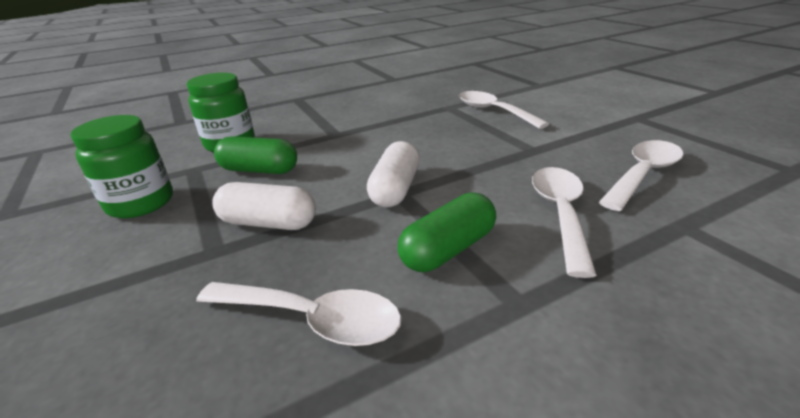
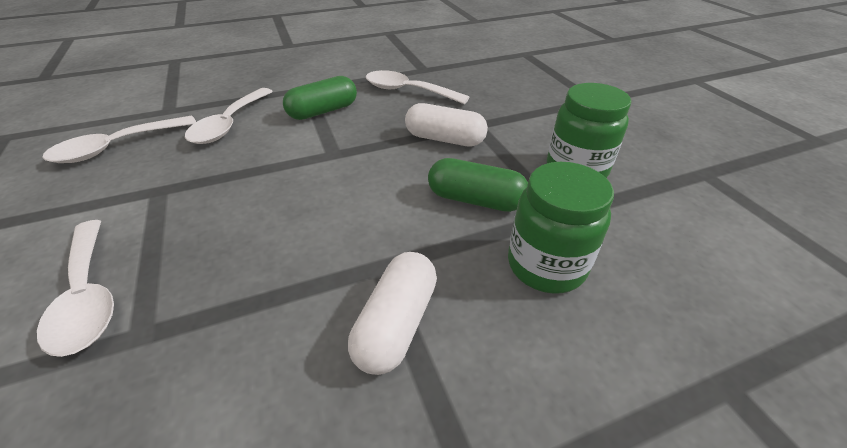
camera: 175 degrees left, 10 degrees up
white capsule [367,141,420,207] -> white capsule moved to [348,252,437,375]

